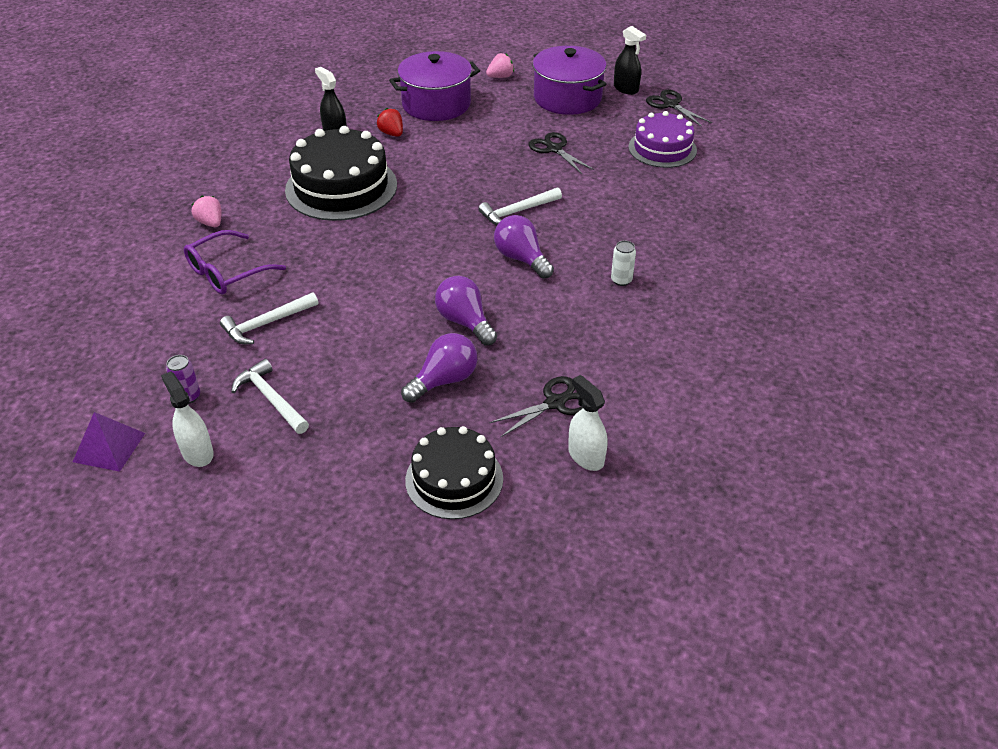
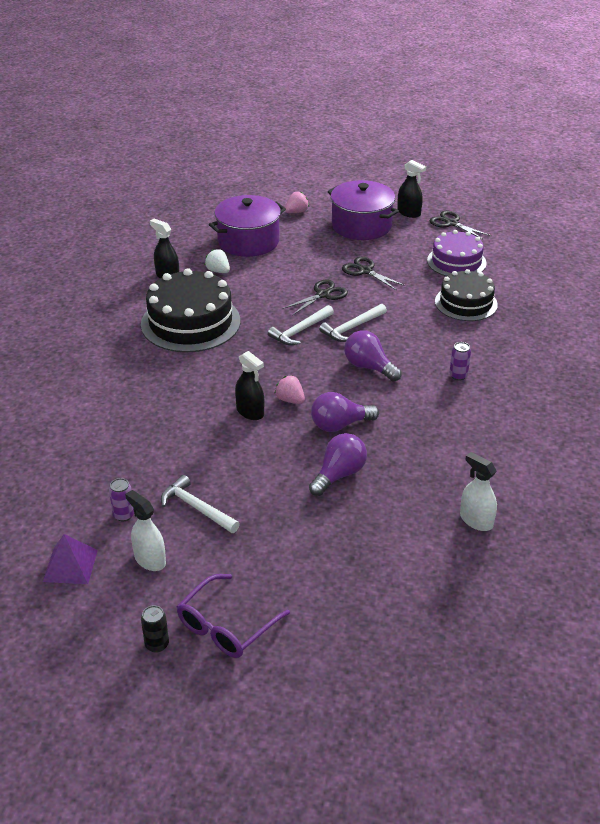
camera: 10 degrees left, 5 degrees down
purple glasses [184,230,286,295] -> purple glasses moved to [177,574,290,658]
pink strawberry [191,196,221,227] -> pink strawberry moved to [274,375,305,404]
white hammer [220,292,318,344] -> white hammer moved to [268,305,334,345]
red strawberry [377,108,403,137] -> white strawberry [205,249,230,273]
black cake [405,426,503,519] -> black cake moved to [435,269,498,321]
purple light bulb [435,276,497,345] -> purple light bulb turned 60 degrees counterclockwise [311,392,379,432]
black scissors [489,376,583,437] -> black scissors moved to [283,280,348,316]
white can [611,240,636,286] -> purple can [449,342,471,381]
none -> black can [141,605,169,652]
none -> black spray bottle [235,351,264,420]

